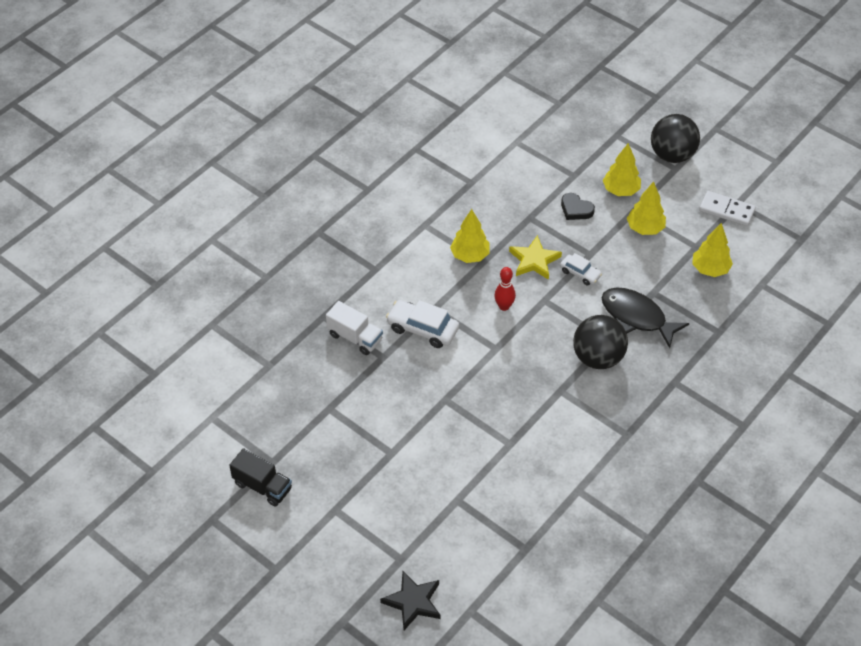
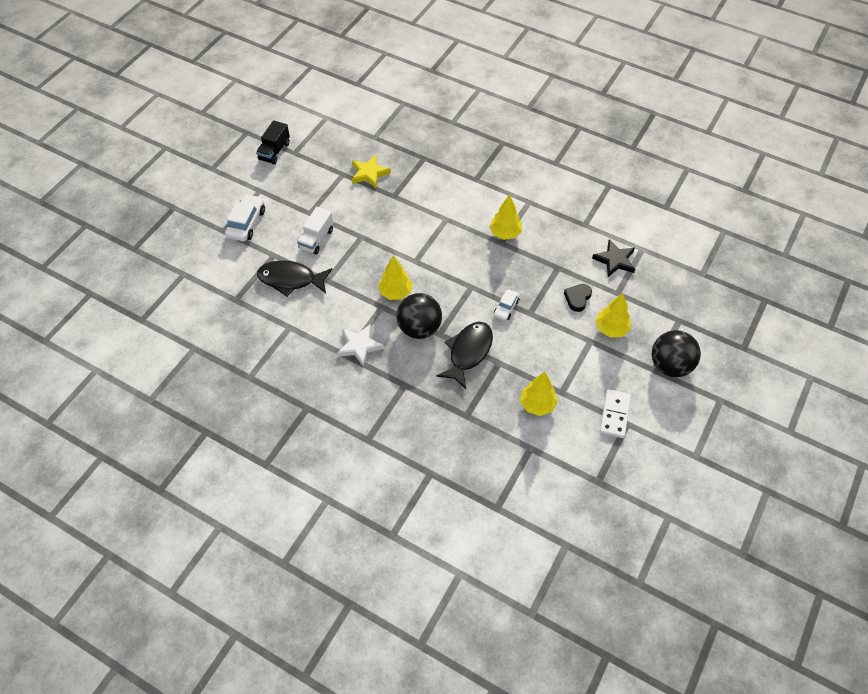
camera: 80 degrees right, 5 degrees up
white truck [326,301,383,355] -> white truck moved to [297,207,333,255]
black star [380,571,441,630] -> black star moved to [592,239,635,277]
white car [386,300,459,348] -> white car moved to [225,194,265,241]
red bowling pin [494,267,516,311] -> none
yellow star [509,235,562,280] -> yellow star moved to [352,155,391,188]
yellow tree [627,181,666,235] -> yellow tree moved to [378,255,413,300]
none -> black fish [257,260,332,297]
none -> white star [337,325,384,367]

